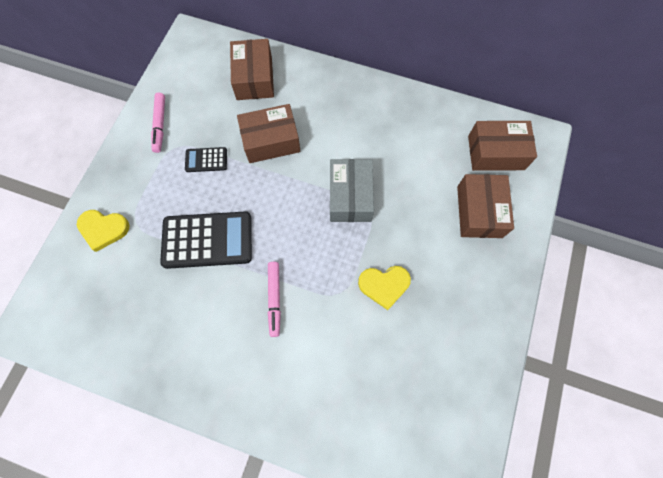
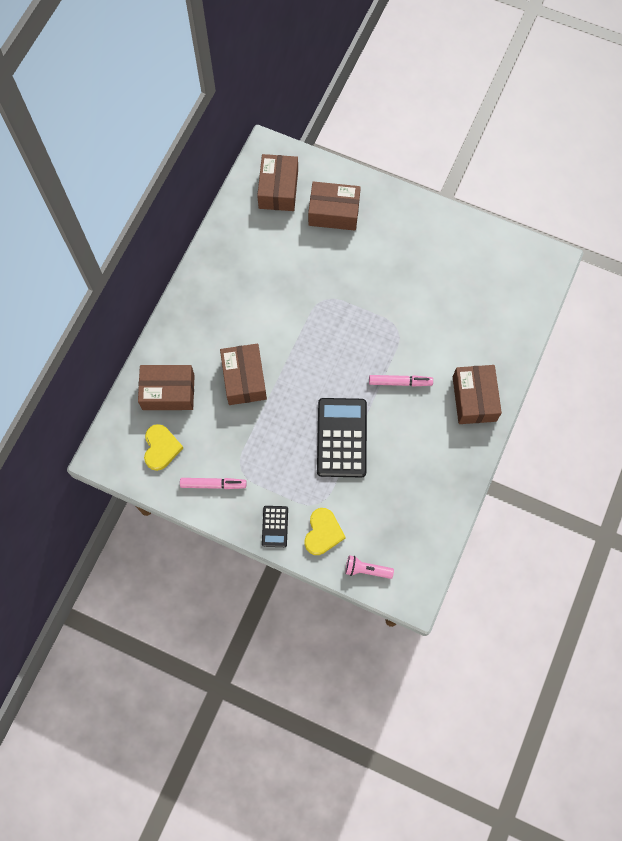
camera: 85 degrees left, 0 degrees up
black calculator [185,147,227,172] -> black calculator moved to [262,506,288,547]
grey box [330,159,374,222] -> none
yellow heart [358,266,411,310] -> yellow heart moved to [144,424,183,471]
none -> pink flashlight [345,555,394,579]
none -> brown box [453,365,502,424]

